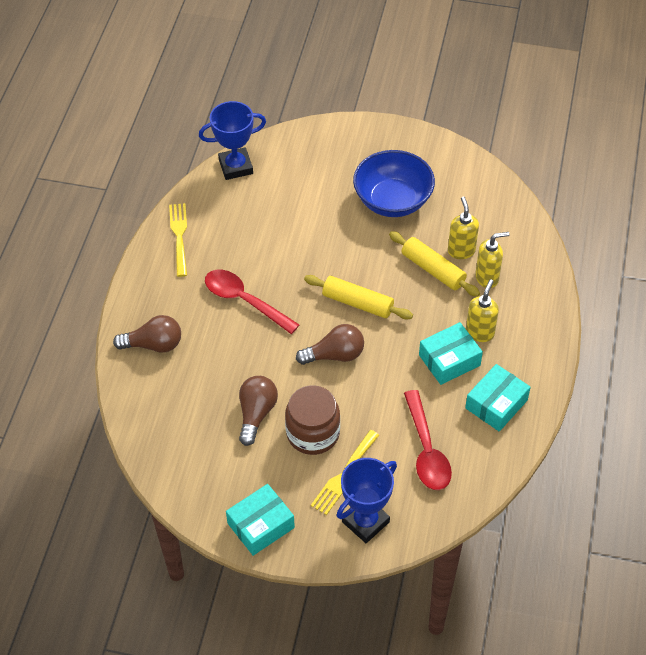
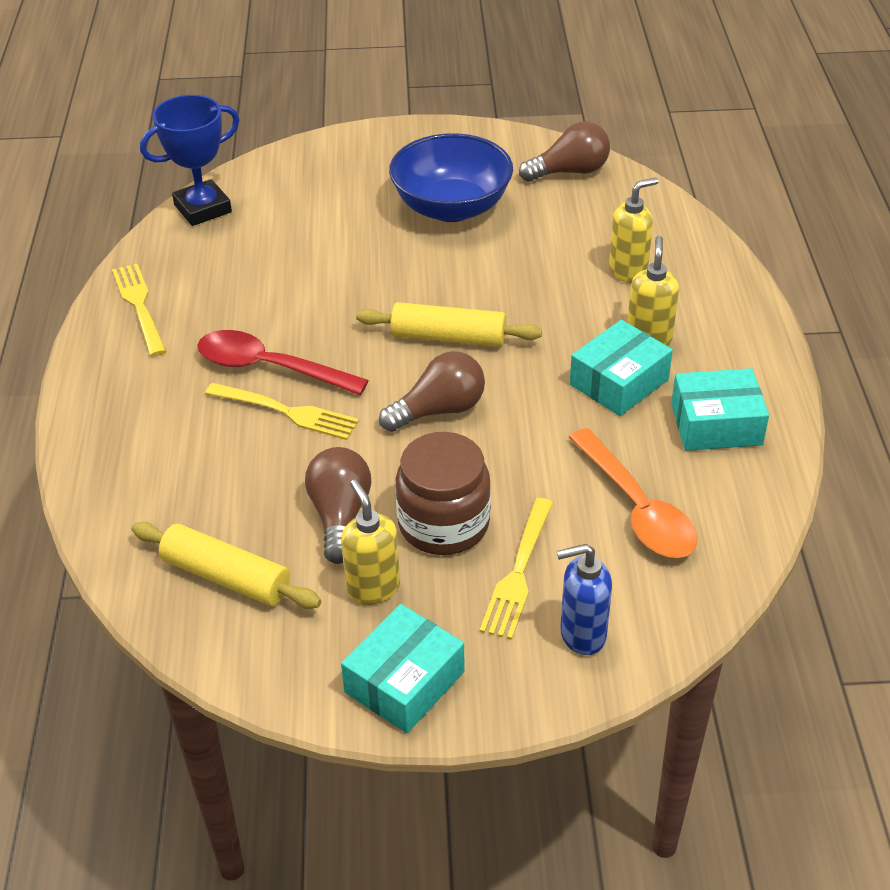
camera: 15 degrees left, 10 degrees down
brown light bulb [113,315,181,353] -> brown light bulb moved to [519,121,610,182]
blue trophy [337,458,397,543] -> blue soap dispenser [557,544,612,655]
yellow rolling pin [389,231,480,297] -> yellow rolling pin moved to [132,522,321,609]
red spoon [404,390,452,490] -> orange spoon [569,428,697,558]
yellow soap dispenser [448,196,479,259] -> yellow soap dispenser moved to [341,479,400,605]
turquoise box [465,364,531,432] -> turquoise box turned 60 degrees clockwise [671,368,769,451]
none -> yellow fork [205,383,359,440]

